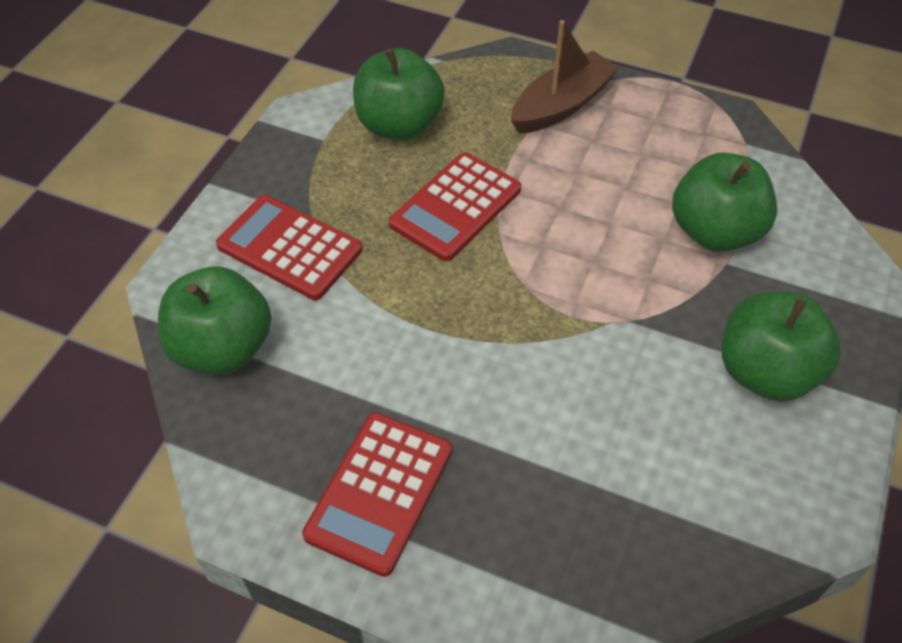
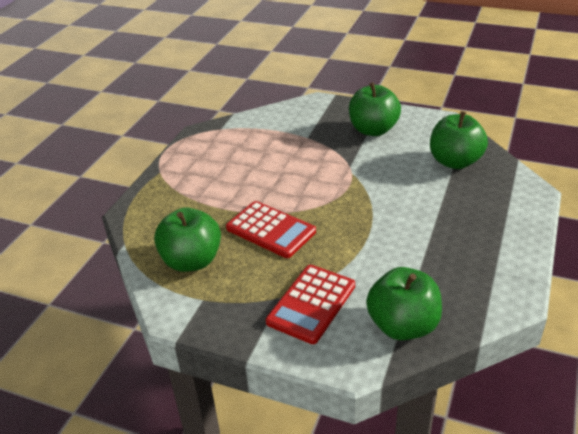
camera: 90 degrees left, 15 degrees down
red calculator [302,412,452,577] -> none
brown boat [511,20,619,134] -> none
green apple [672,152,777,252] -> green apple moved to [430,111,488,169]

